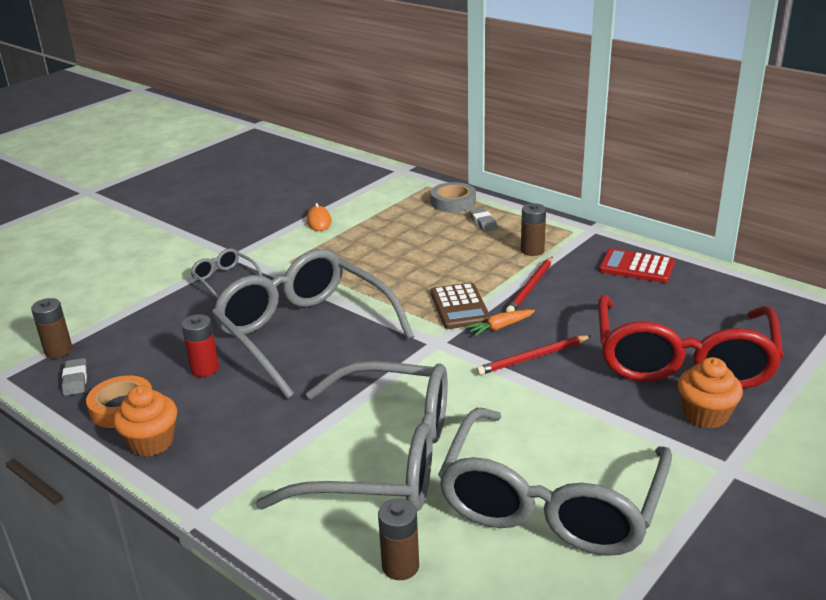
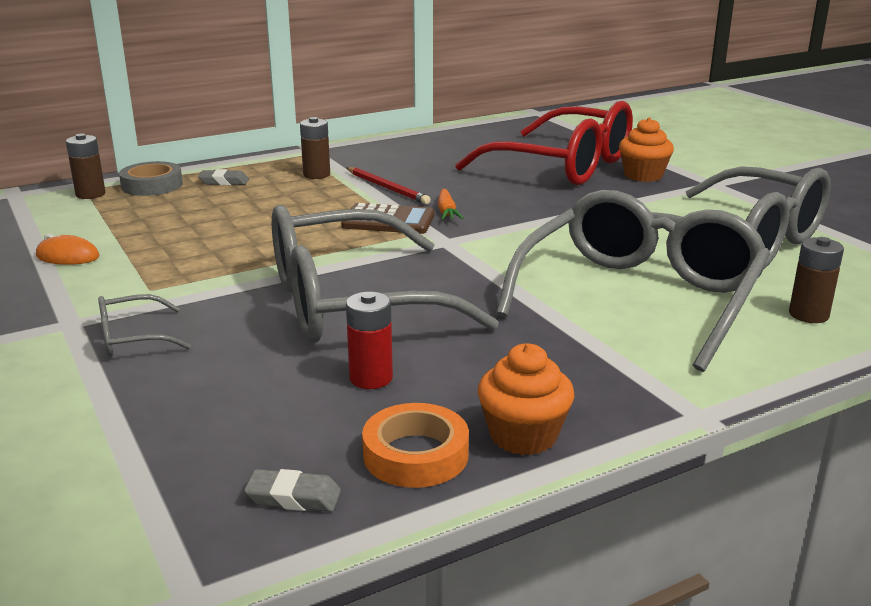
camera: 70 degrees left, 5 degrees down
brown battery [31,298,73,358] -> brown battery moved to [66,134,105,199]
red pencil [476,335,591,375] -> none
red calculator [599,248,675,283] -> none

